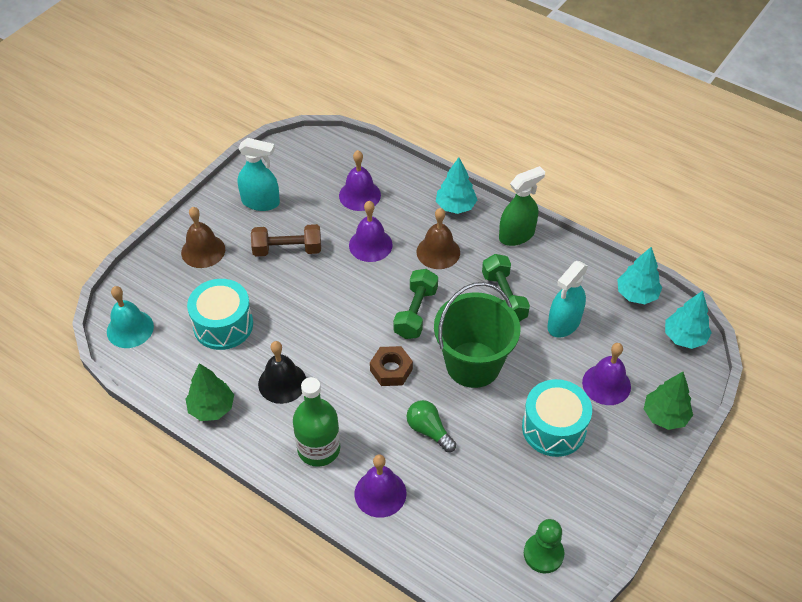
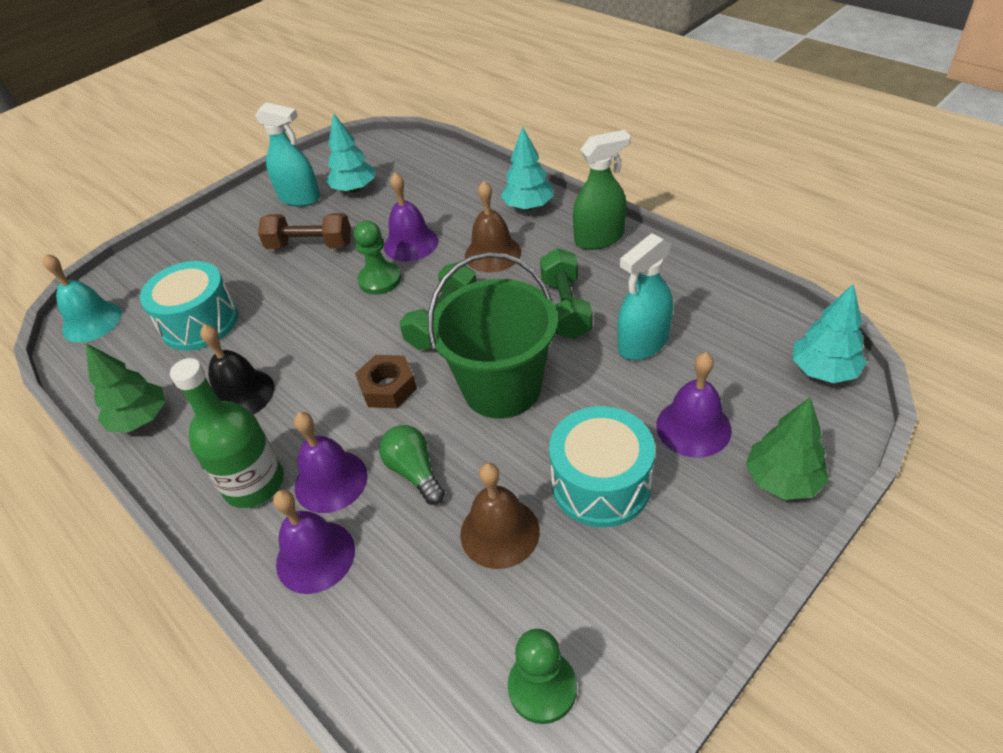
camera: 15 degrees right, 5 degrees down
brown bell [181,207,225,268] -> brown bell moved to [460,463,540,569]
purple bell [339,150,381,211] -> purple bell moved to [294,412,368,513]
turquoise tree [617,247,662,304] -> turquoise tree moved to [326,113,375,193]
none -> green pawn [354,221,401,295]

